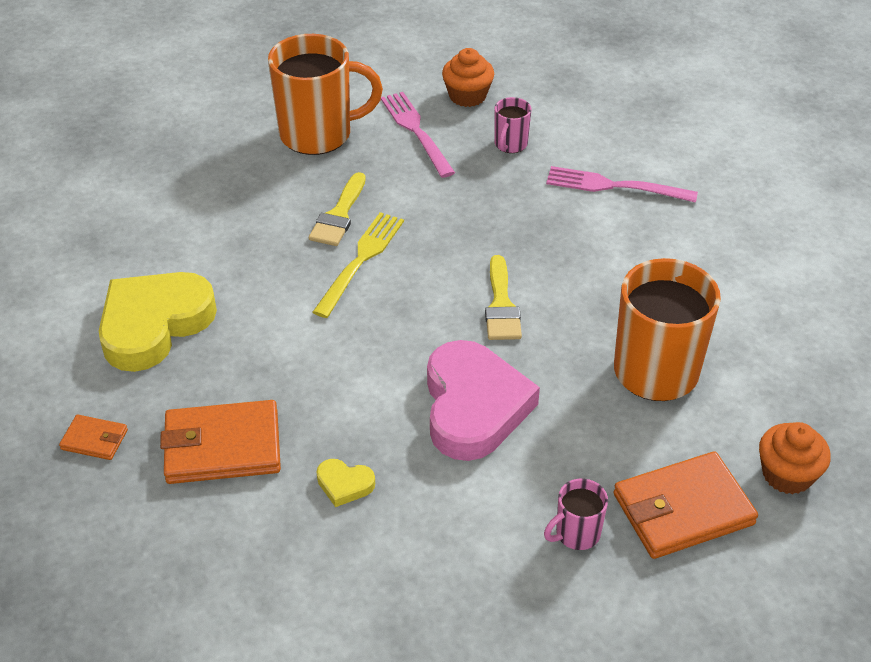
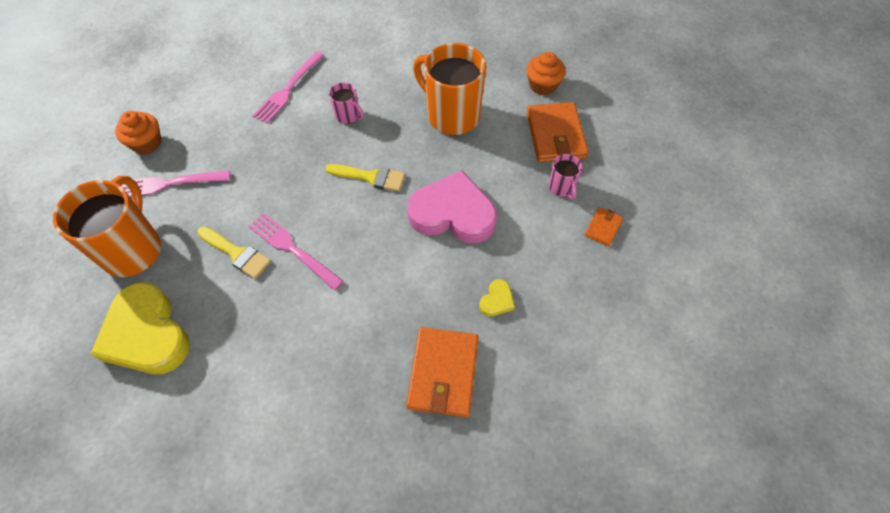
camera: 75 degrees left, 15 degrees up
orange wallet [59,415,128,460] -> orange wallet moved to [585,207,623,247]
yellow heart [99,272,217,372] -> yellow heart moved to [91,282,190,374]
yellow fork [313,212,404,318] -> pink fork [249,213,344,291]
pink mug [495,97,531,153] -> pink mug moved to [329,83,364,124]

